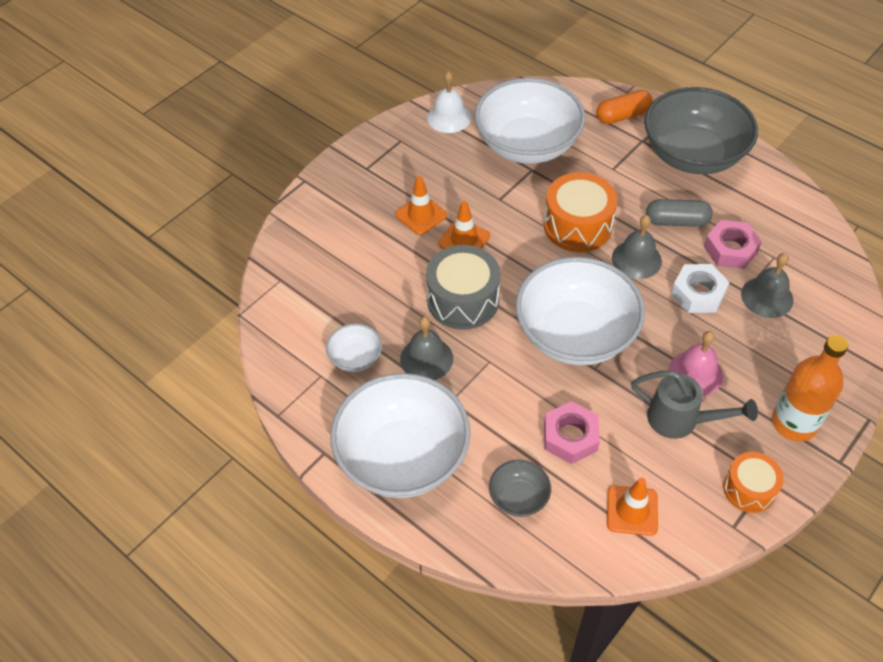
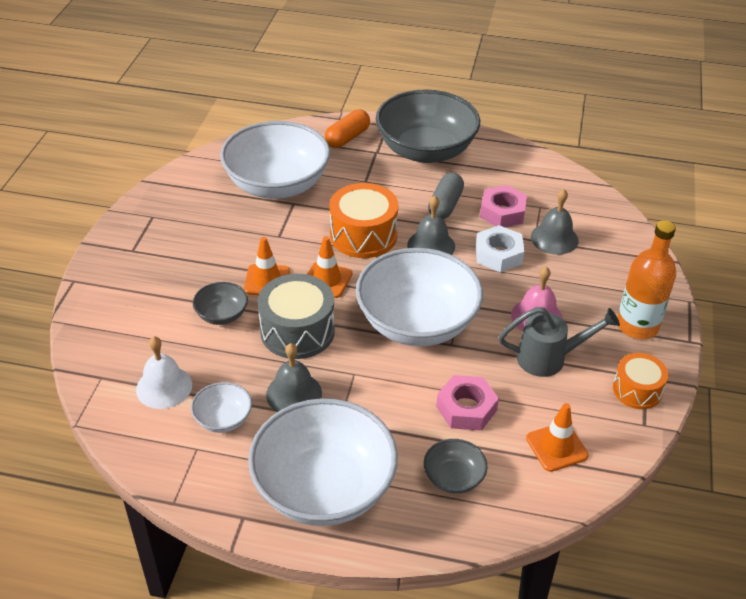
camera: 30 degrees left, 10 degrees down
orange traffic cone [395,176,447,235] -> orange traffic cone moved to [307,236,352,298]
white bell [427,71,471,133] -> white bell moved to [136,336,192,409]
grey capsule [646,199,713,227] -> grey capsule turned 45 degrees counterclockwise [428,173,464,219]
none -> grey bowl [193,282,248,325]

